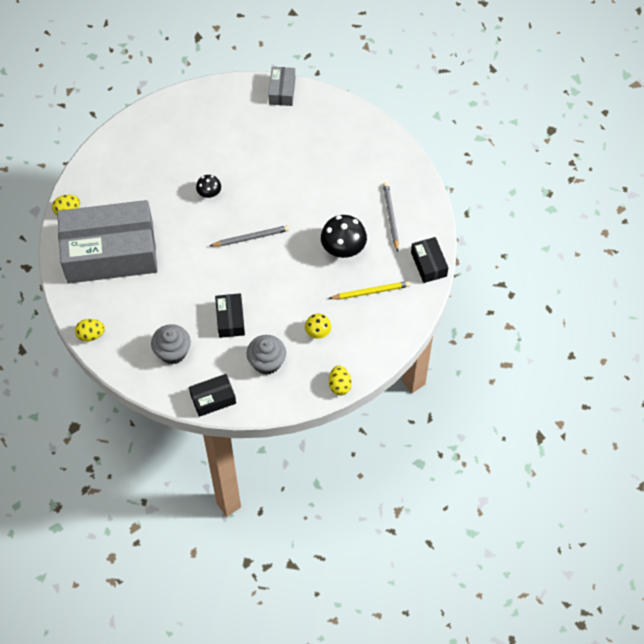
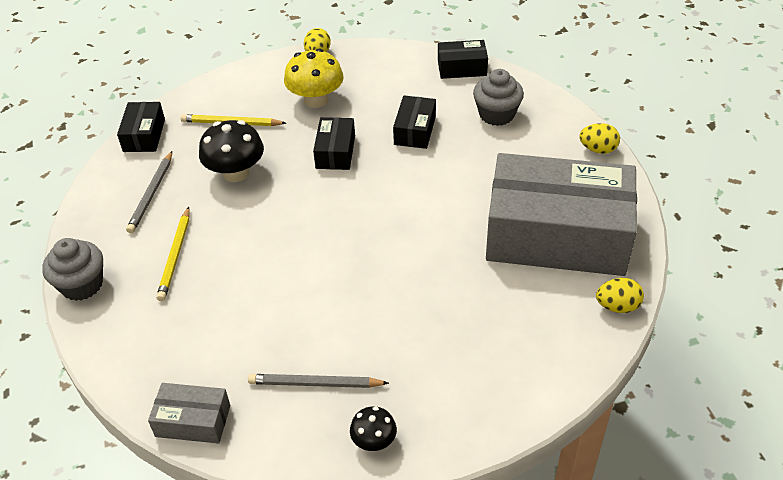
camera: 160 degrees left, 15 degrees down
black mushroom [196,175,221,198] -> black mushroom moved to [350,406,397,451]
grey pencil [210,225,289,246] -> grey pencil moved to [248,374,389,388]
grey cupcake [246,335,286,375] -> grey cupcake moved to [42,238,103,301]
grey box [268,67,295,106] -> grey box turned 75 degrees clockwise [148,383,230,444]
yellow mushroom [305,314,331,339] -> yellow mushroom [284,49,344,108], size x1.79
none -> yellow pencil [156,207,190,301]
none -> black box [313,117,355,170]

